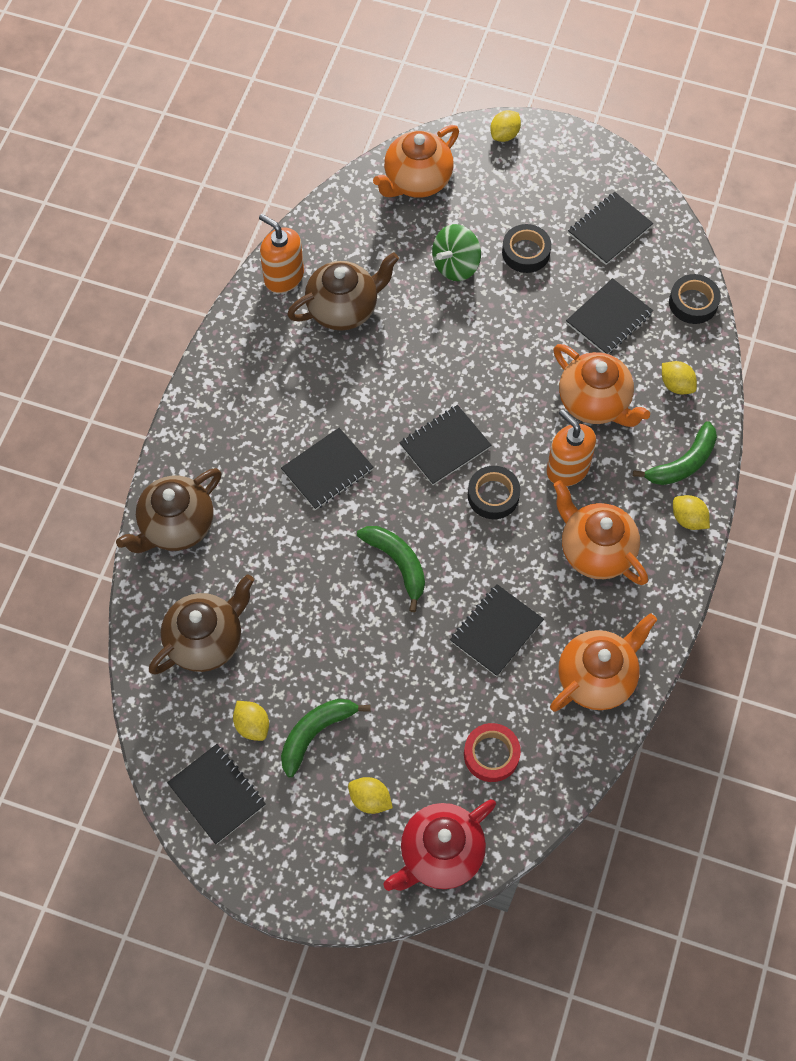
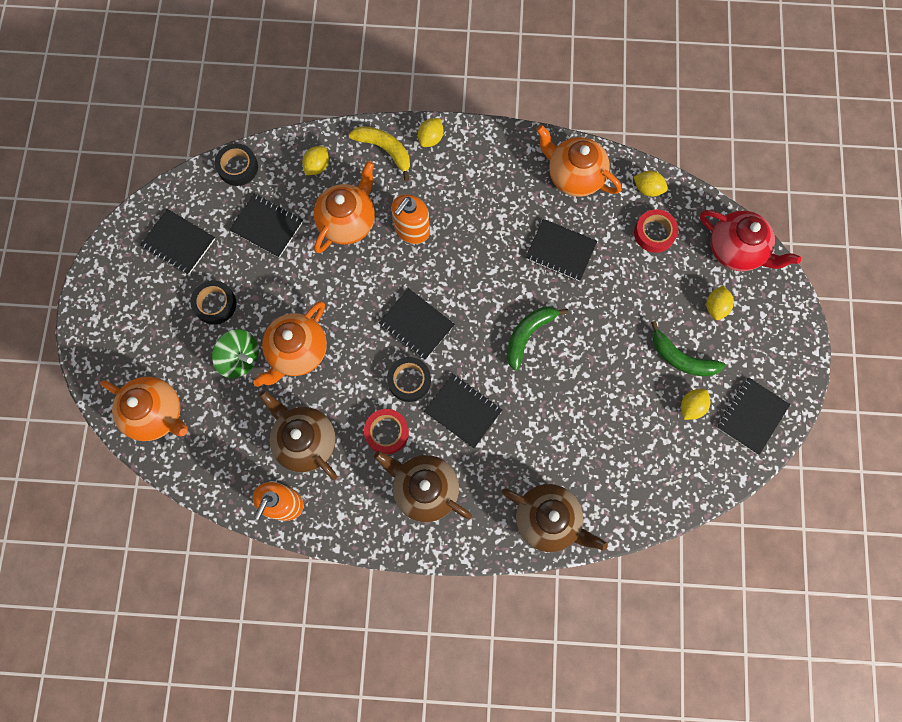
camera: 105 degrees left, 10 degrees up
brown teapot [149,574,254,675] -> brown teapot moved to [374,451,472,522]
black tape [468,466,520,519] -> black tape moved to [387,357,431,402]
yellow lemon [490,110,521,142] -> yellow lemon moved to [634,171,668,197]
orange teapot [553,480,648,585] -> orange teapot moved to [253,301,327,387]
green banana [633,421,717,485] -> yellow banana [348,126,410,181]
none -> red tape [364,409,409,454]

